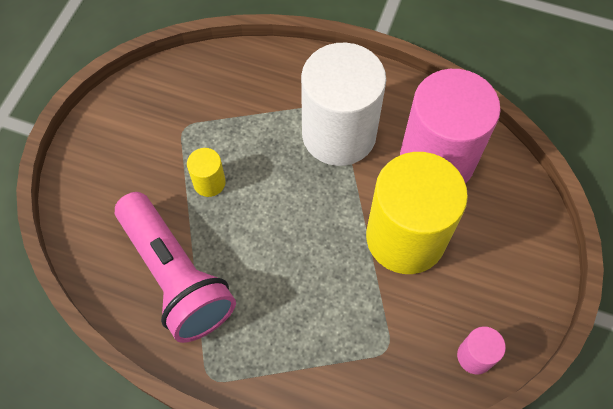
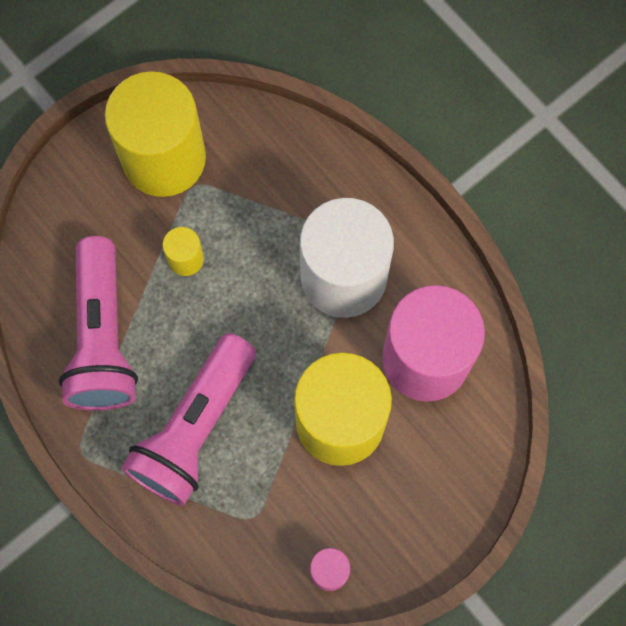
camera: 30 degrees right, 10 degrees up
none -> yellow cylinder [105,71,206,197]
none -> pink flashlight [121,333,256,506]

